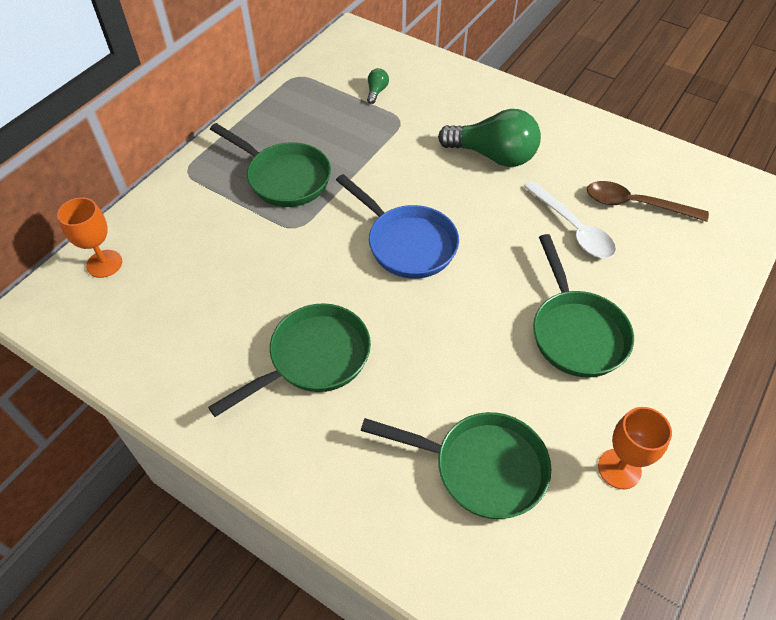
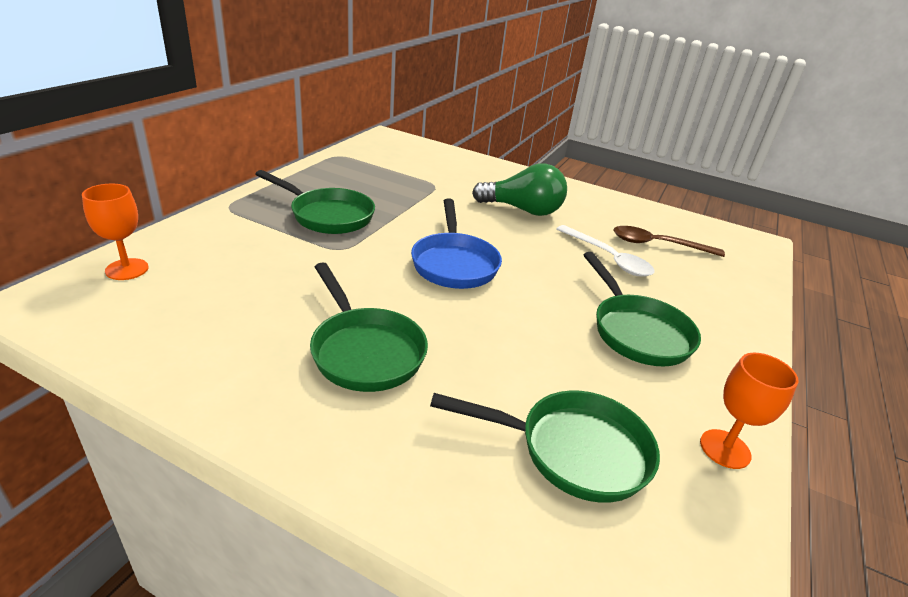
camera: 10 degrees left, 20 degrees down
green pan [208,303,371,417] -> green pan turned 105 degrees clockwise [310,263,428,392]
blue pan [336,174,459,279] -> blue pan turned 45 degrees clockwise [411,198,502,289]
green light bulb [367,68,389,104] -> none

